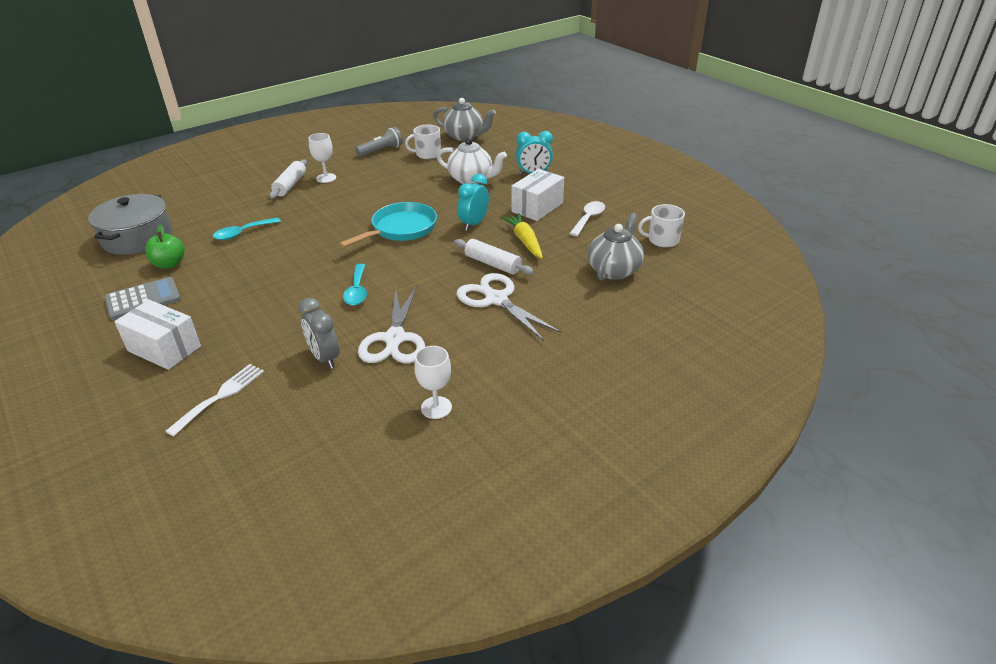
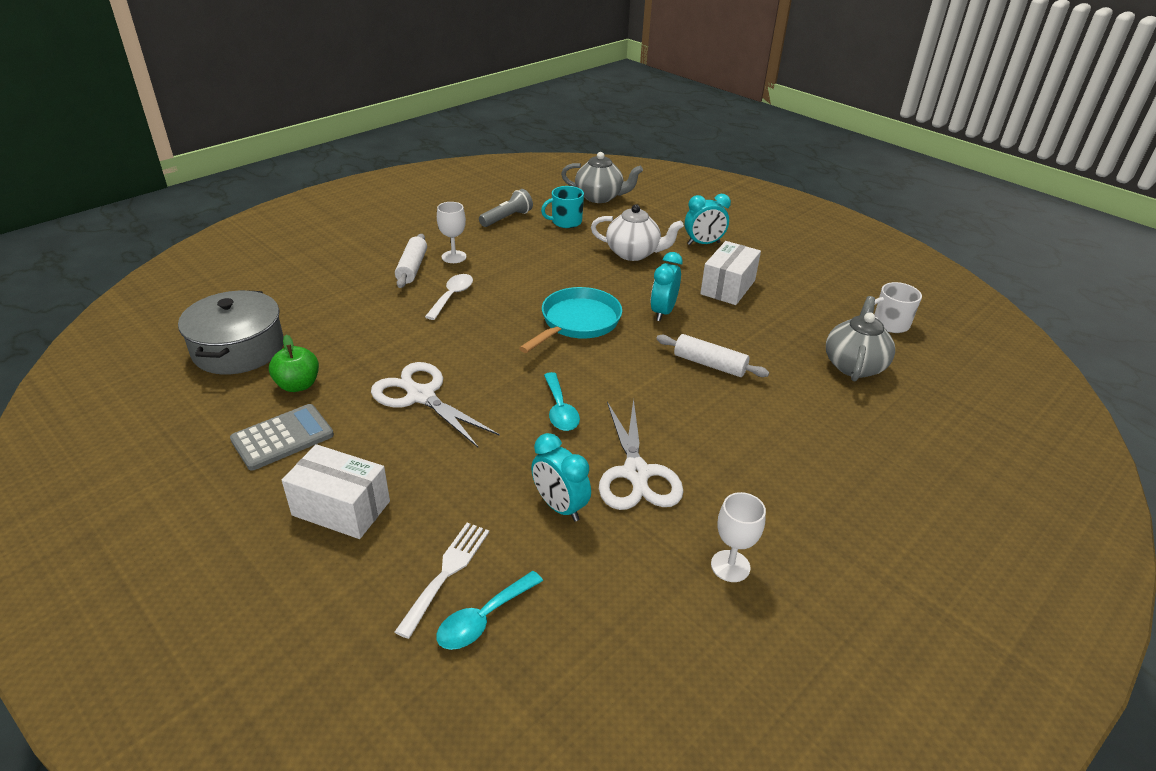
camera: 10 degrees left, 0 degrees up
turquoise spoon [213,217,281,240] -> turquoise spoon moved to [436,571,543,650]
grey clock [299,298,339,369] -> turquoise clock [531,433,591,522]
white mug [405,125,441,159] -> turquoise mug [541,186,584,228]
white scissors [456,273,561,341] -> white scissors moved to [371,362,500,447]
yellow carrot [501,213,543,259] -> none
white spoon [569,201,605,236] -> white spoon moved to [425,274,473,320]

